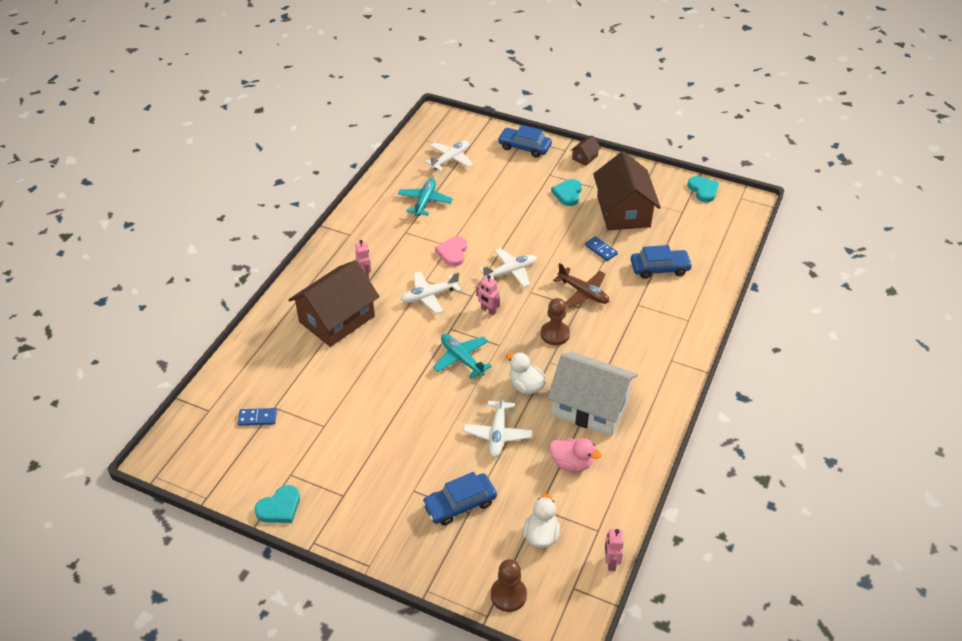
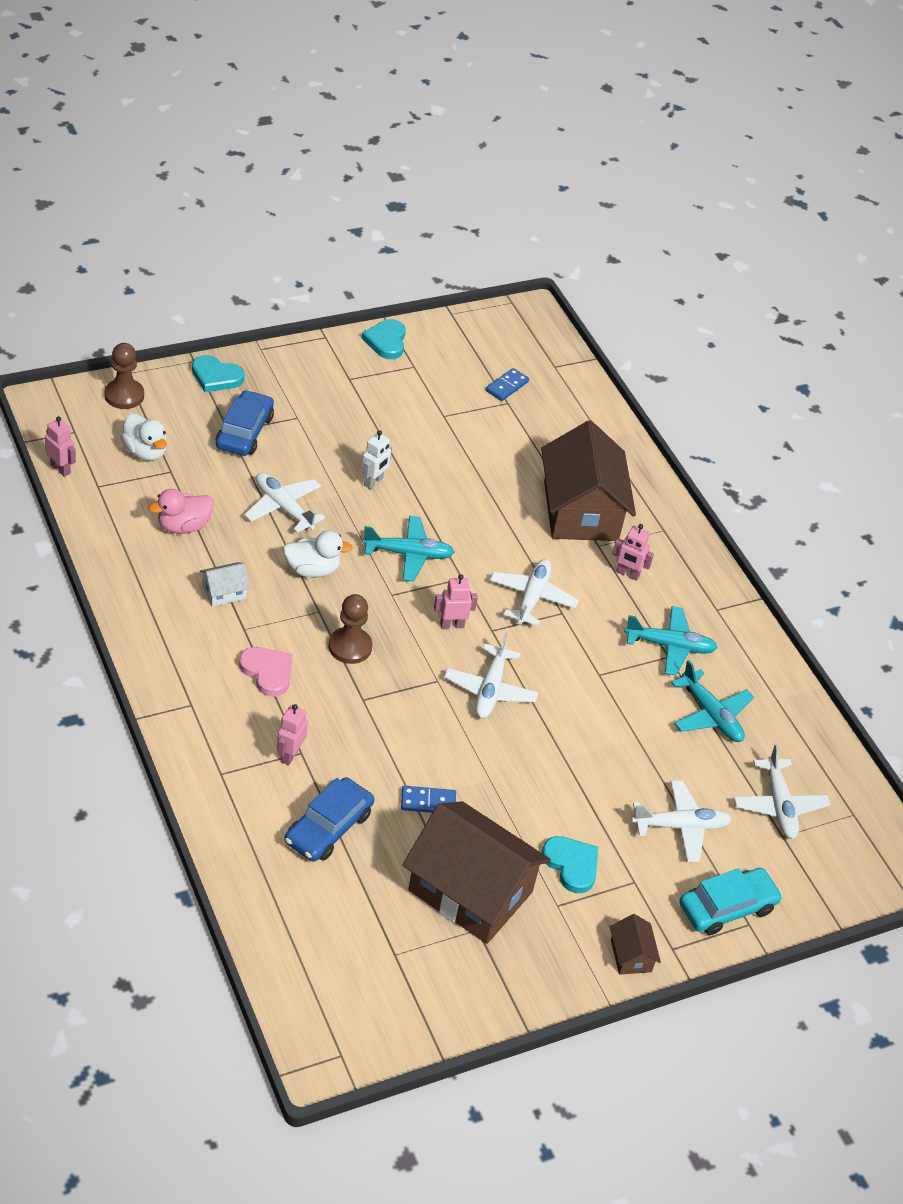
camera: 125 degrees right, 0 degrees up
pink heart [435,236,467,266] -> pink heart moved to [239,647,293,697]
blue car [498,125,552,158] -> turquoise car [679,868,783,935]
white house [547,352,638,436] -> white house [200,562,250,607], size x0.41
brown plane [553,263,609,308] -> none
turquoise heart [687,176,719,202] -> turquoise heart moved to [192,355,244,392]
none -> pink robot [277,704,308,765]
none -> white robot [361,430,392,489]
none -> turquoise plane [624,606,718,676]
none -> white plane [631,780,732,862]

